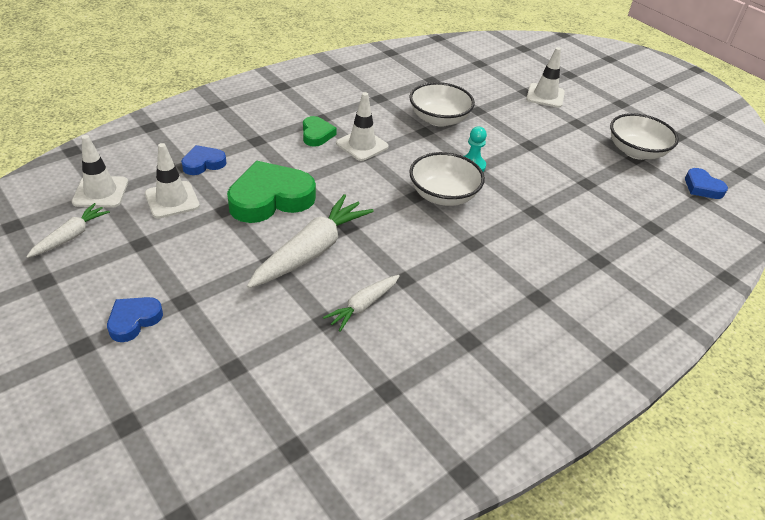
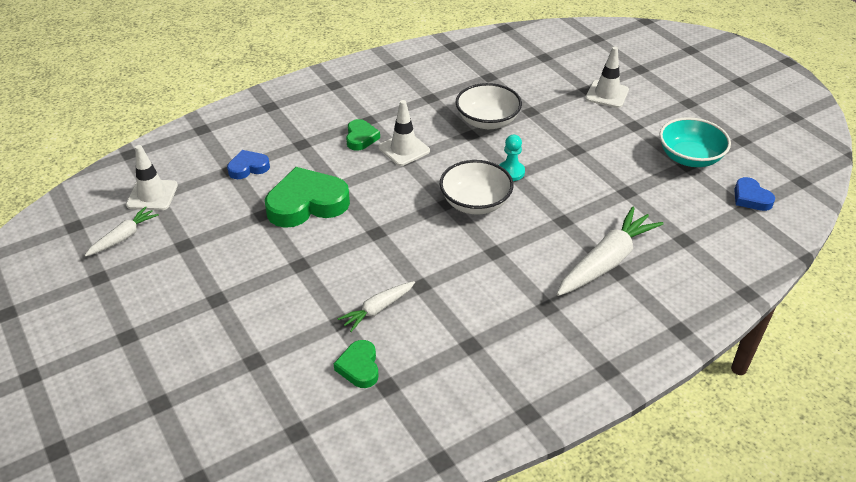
camera: 10 degrees right, 0 degrees up
blue heart [107,297,163,342] -> none
white traffic cone [145,143,200,218] -> none
white carrot [247,194,374,288] -> white carrot moved to [557,206,663,296]
white bowl [610,113,679,160] -> turquoise bowl [659,117,731,167]
none -> green heart [334,340,379,388]

